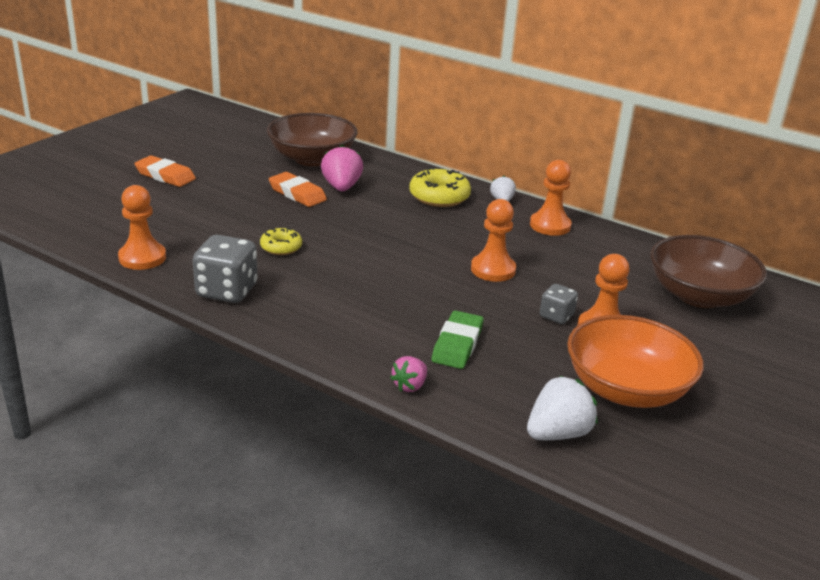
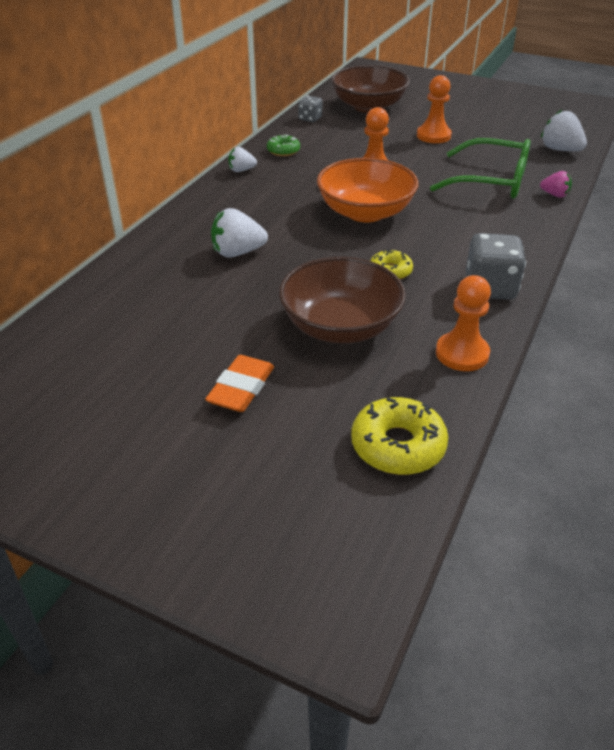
camera: 95 degrees left, 10 degrees up
brown bowl [267,113,357,166] -> brown bowl moved to [279,257,406,343]
orange eraser [269,172,327,207] -> none
pink strawberry [321,145,363,191] -> white strawberry [211,208,268,258]
yellow donut [409,167,471,207] -> yellow donut moved to [351,397,448,475]
green eraser [432,311,483,369] -> green glasses [430,138,531,199]
orange pawn [530,160,572,236] -> green donut [267,134,300,156]
grey dice [540,284,578,324] -> grey dice moved to [298,96,322,122]
orange bowl [567,315,704,408] -> orange bowl moved to [317,158,419,223]

